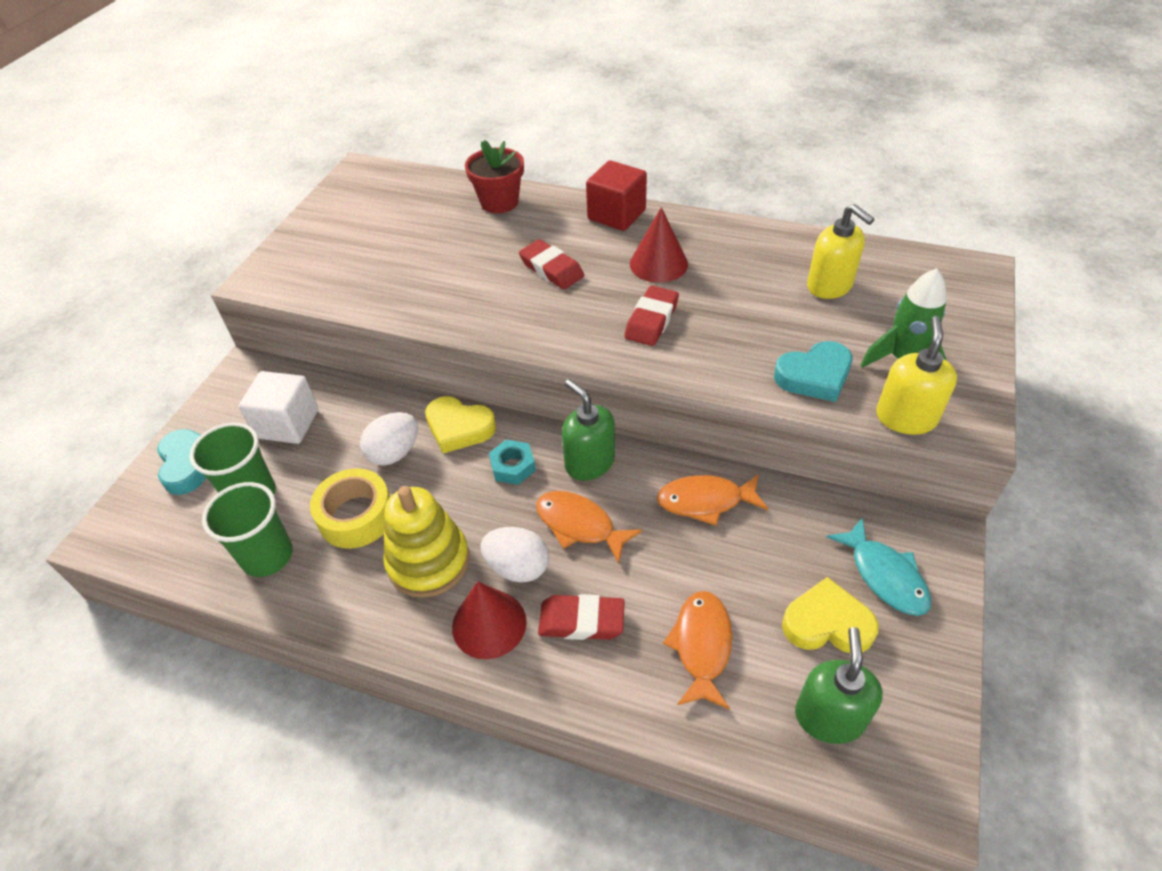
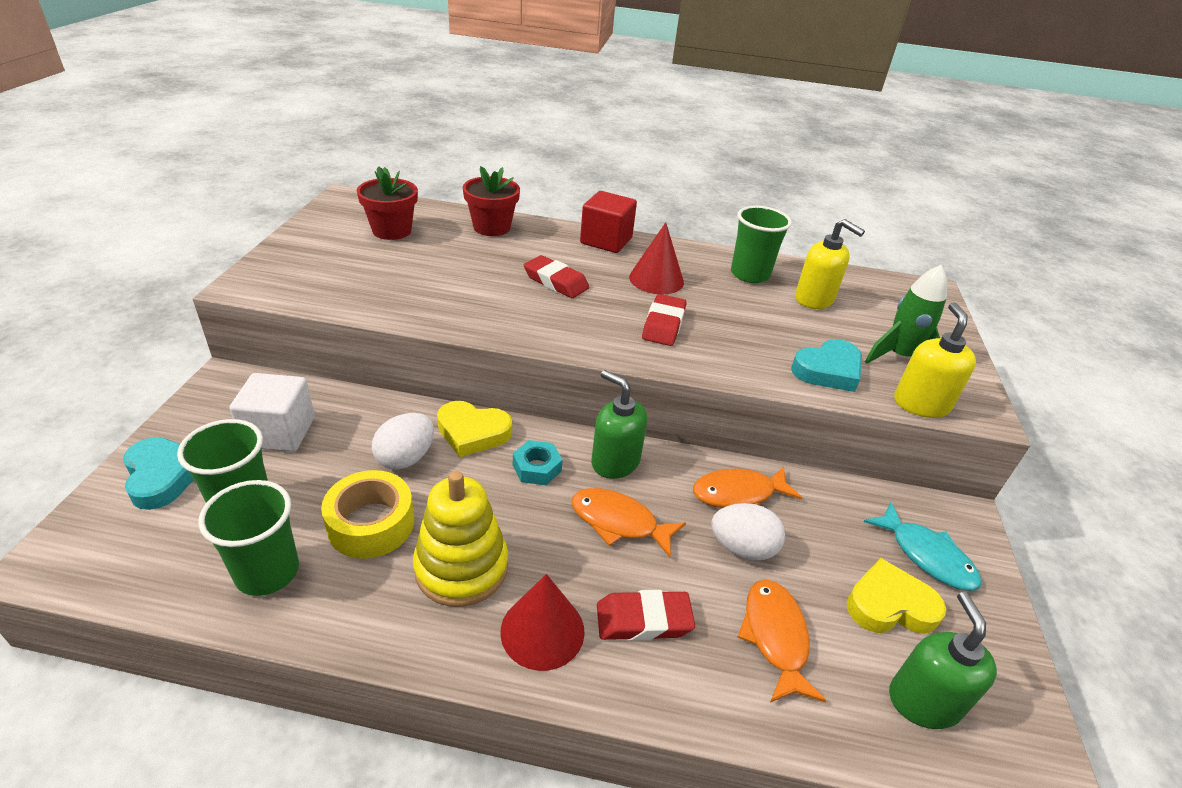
camera: 15 degrees left, 10 degrees down
white egg [480,527,549,583] -> white egg moved to [711,503,785,561]
none -> red flower pot [357,166,418,240]
none -> green cup [731,206,792,283]

